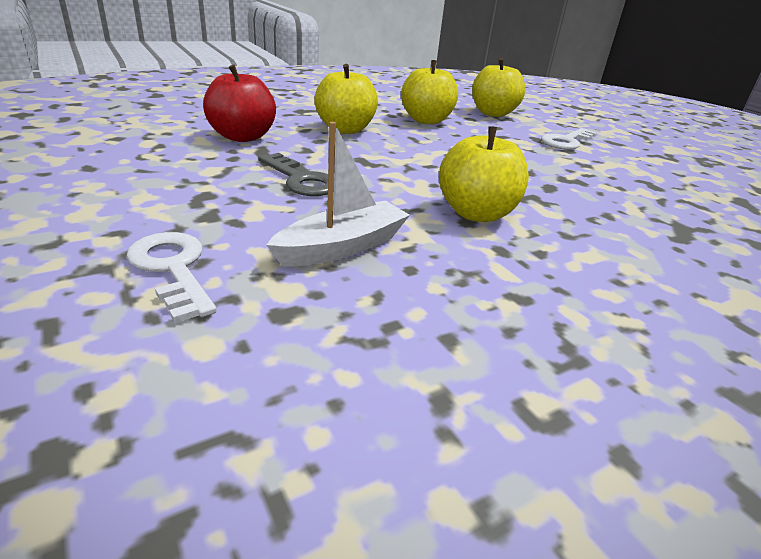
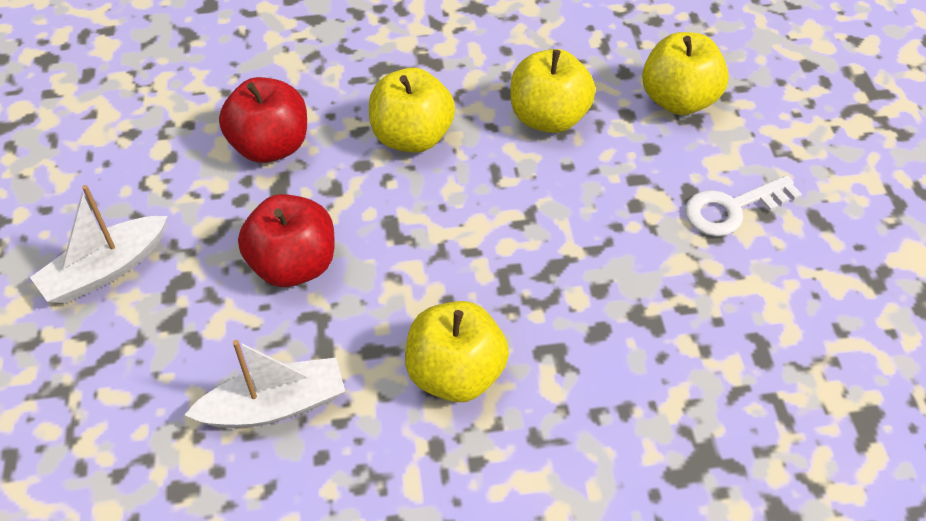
camera: 25 degrees right, 20 degrees up
white key [126,232,217,323] -> none
grey key [258,153,328,196] -> red apple [238,194,335,287]
none -> white boat [30,185,168,304]

